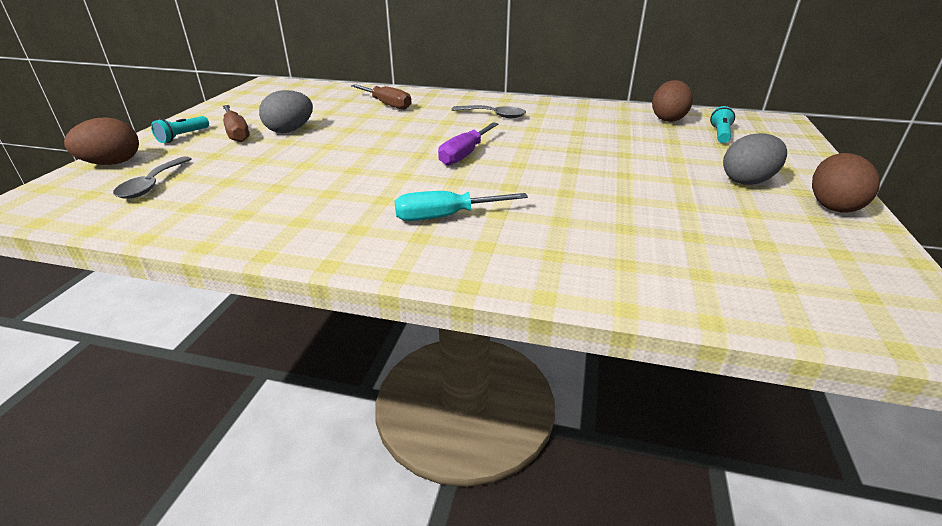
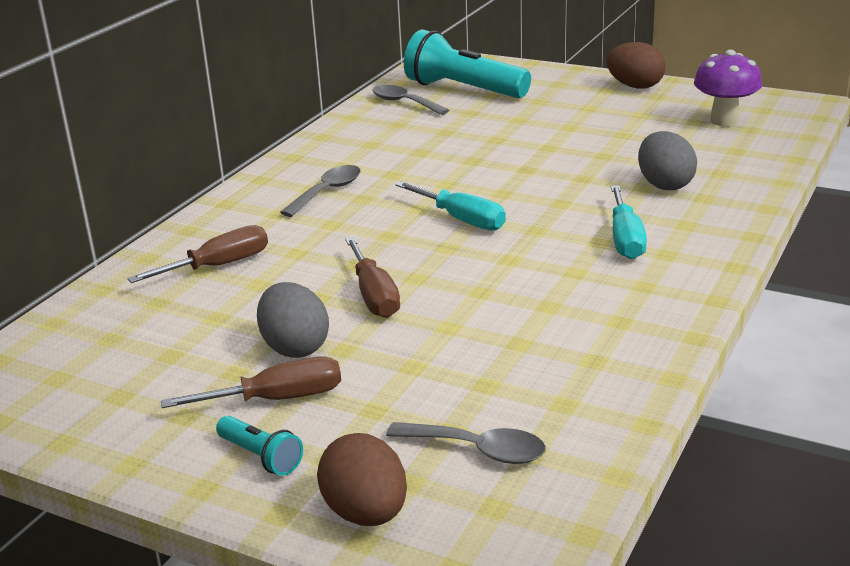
camera: 75 degrees left, 5 degrees down
purple screwdriver [438,122,499,166] -> turquoise screwdriver [396,181,506,231]
brown egg [652,80,693,122] -> grey spoon [373,85,449,115]
turquoise flashlight [710,106,735,143] -> turquoise flashlight [404,29,531,98], size x2.19
grey egg [723,133,787,185] -> grey egg moved to [638,131,697,190]
none -> brown screwdriver [345,237,400,318]
none -> purple mushroom [694,50,762,126]

